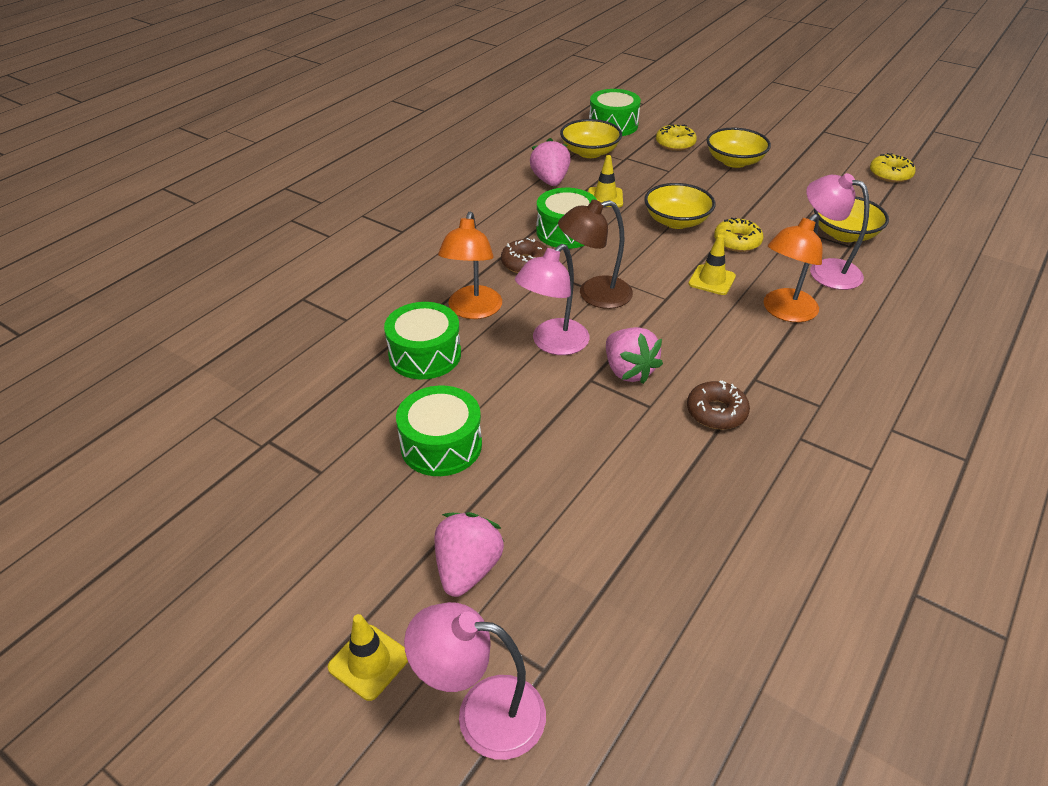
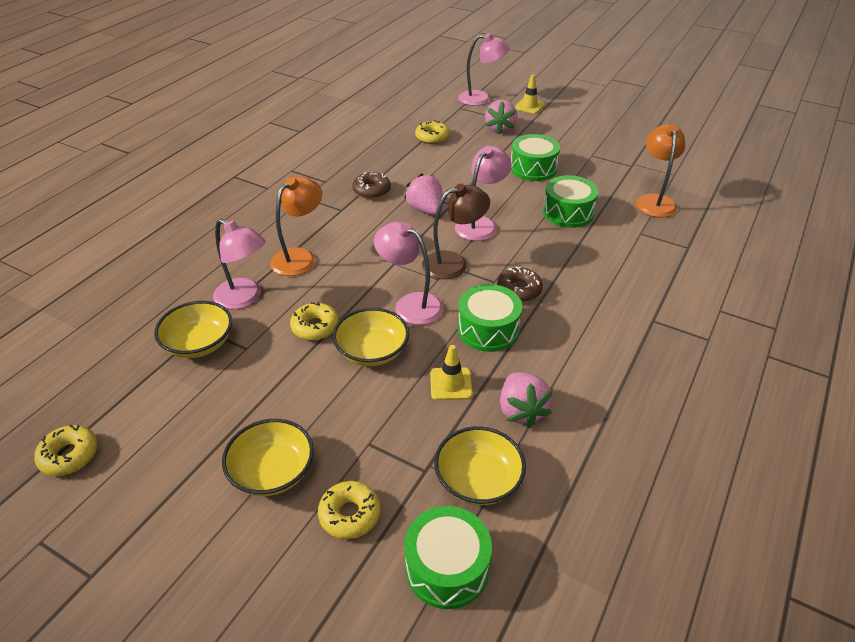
camera: 175 degrees right, 0 degrees up
orange lamp [438,212,502,319] -> orange lamp moved to [636,124,685,217]
yellow traffic cone [689,235,736,295] -> none
none -> pink lamp [374,221,443,325]
none -> yellow donut [415,120,450,144]

